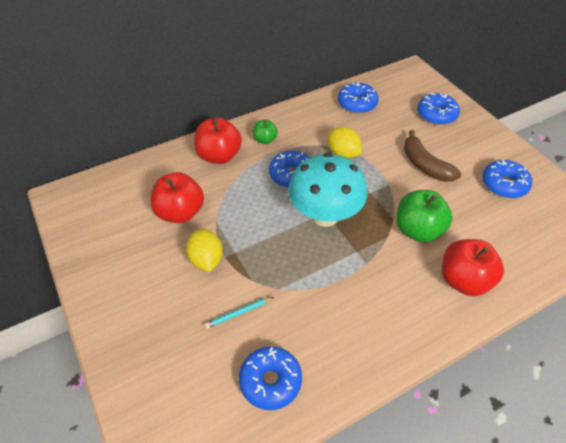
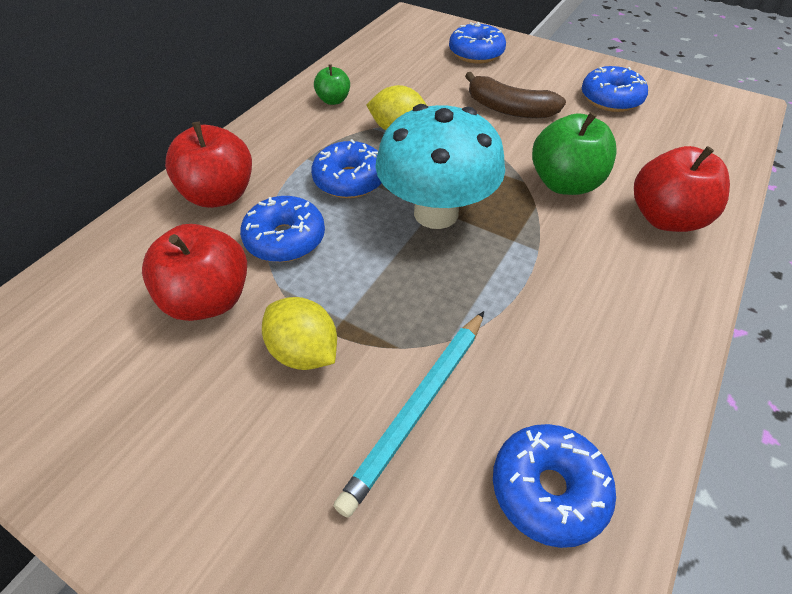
camera: 30 degrees left, 0 degrees up
turquoise pencil [204,297,274,328] -> turquoise pencil [333,311,484,517], size x1.90
green apple [253,119,278,144] -> green apple moved to [314,64,350,105]
blue donut [338,82,379,114] -> blue donut moved to [240,196,325,262]

